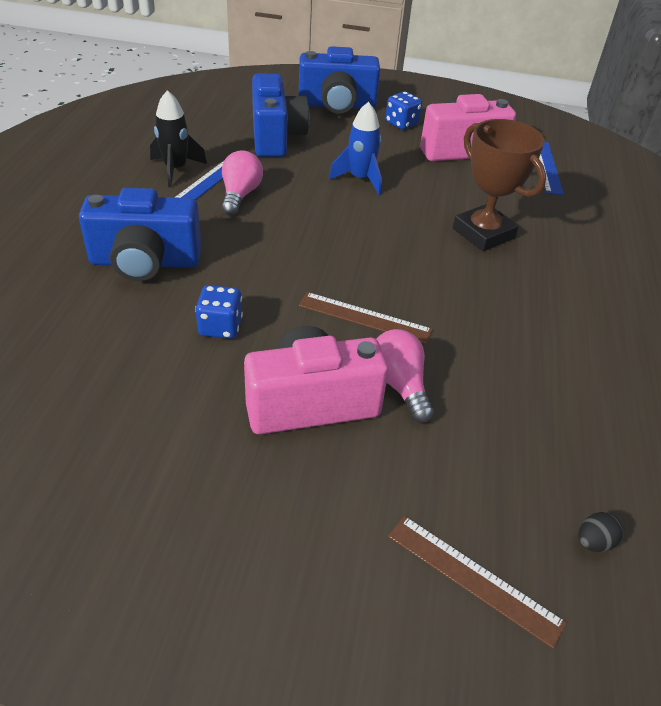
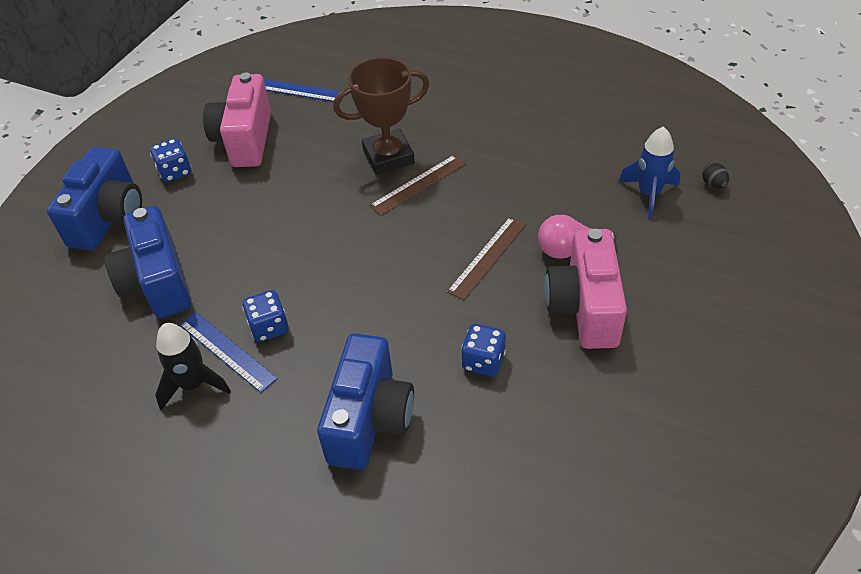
camera: 70 degrees left, 5 degrees up
pink light bulb [221,150,263,215] -> blue dice [242,290,289,342]
blue camera [252,74,309,157] -> blue camera turned 120 degrees counterclockwise [104,206,191,318]
blue rocket [329,102,382,195] -> blue rocket moved to [619,126,680,218]
brown ruler [388,516,567,649] -> brown ruler moved to [370,155,466,215]

